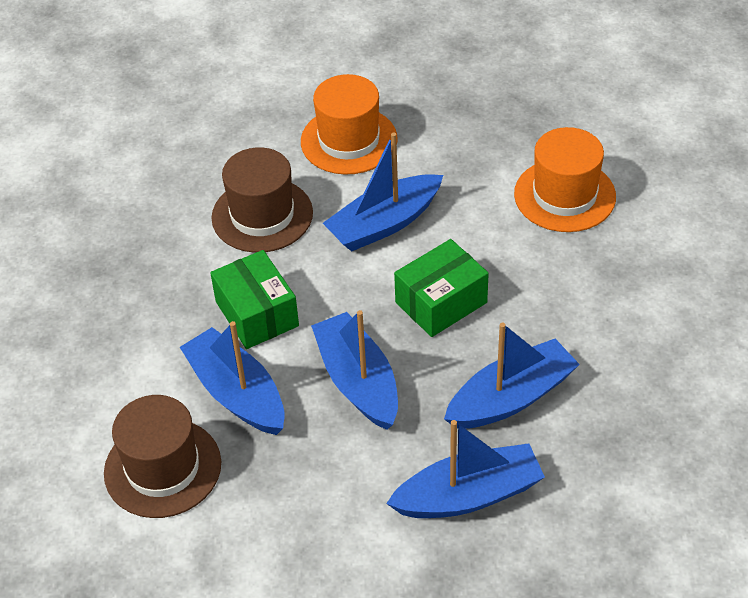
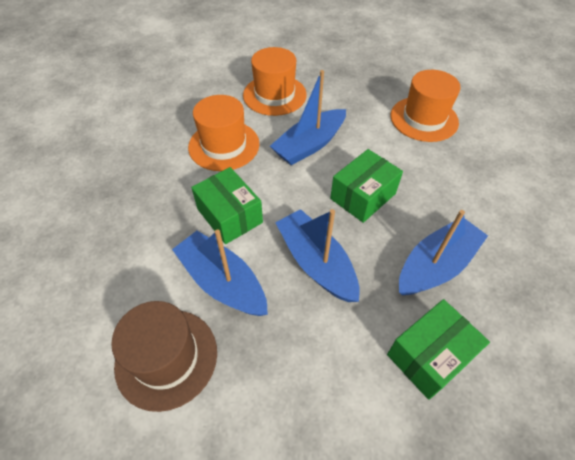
camera: 10 degrees left, 5 degrees up
brown hat [211,147,313,253] -> orange hat [188,95,260,171]
blue boat [386,420,545,518] -> green box [387,299,490,400]

